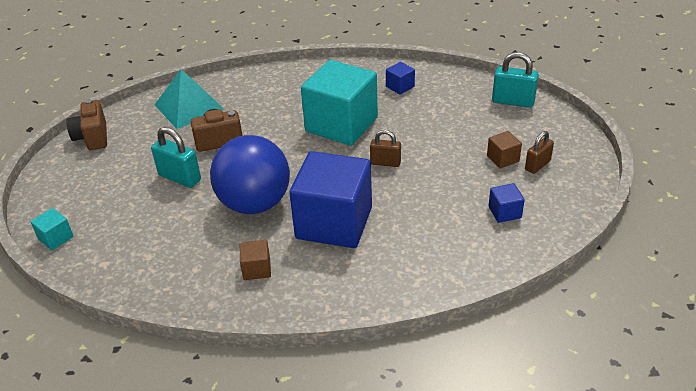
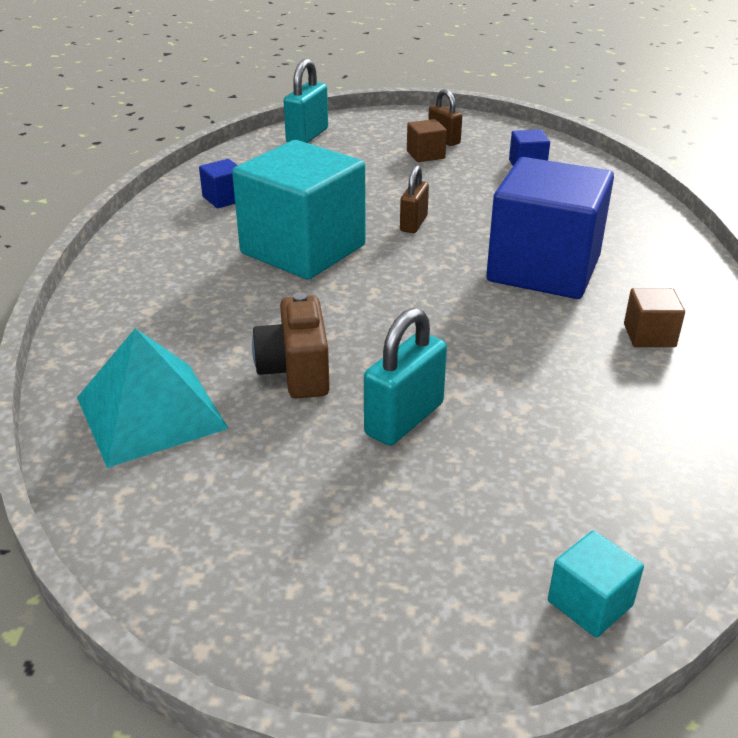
camera: 85 degrees left, 5 degrees down
brown camera [66,99,107,150] -> none
blue ball [210,135,290,214] -> none

